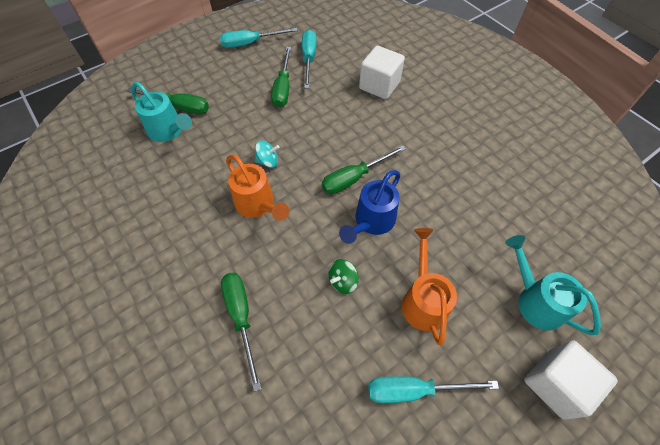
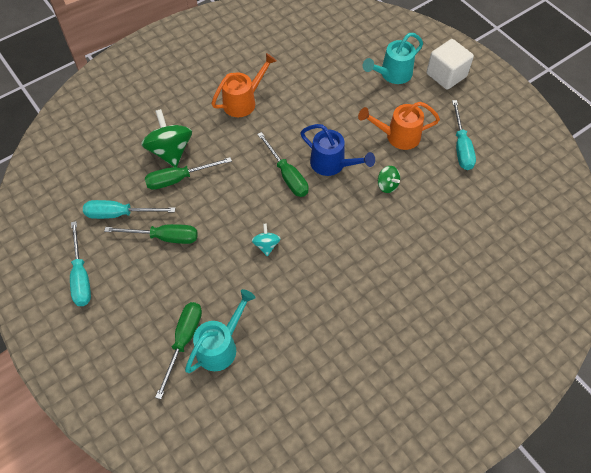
camera: 90 degrees left, 0 degrees up
green screwdriver [221,273,261,392] -> green screwdriver moved to [145,157,232,190]
orange watering can [226,155,289,221] -> orange watering can moved to [211,53,277,117]
white cube [359,46,405,99] -> green spinning top [141,109,192,167]

